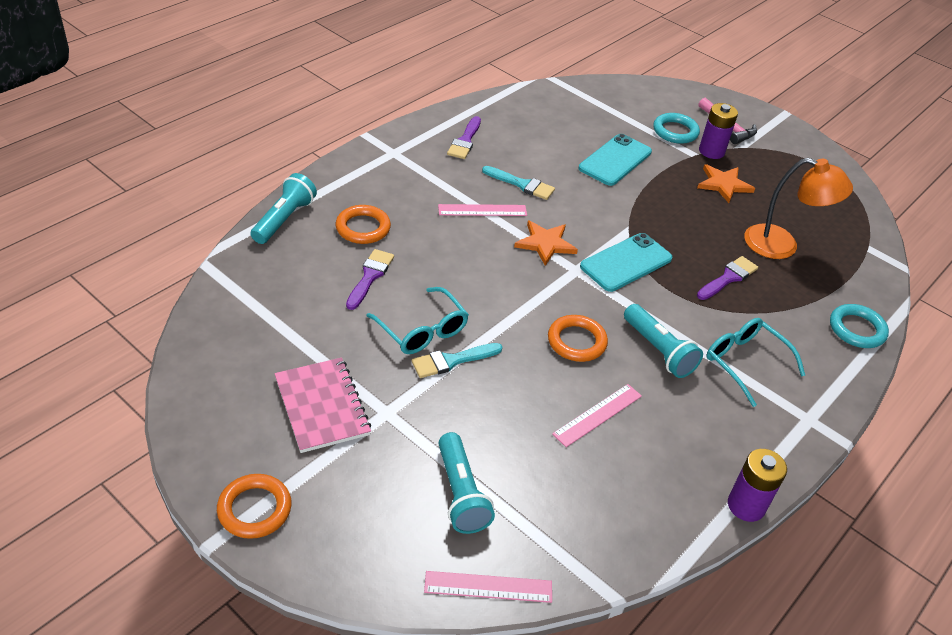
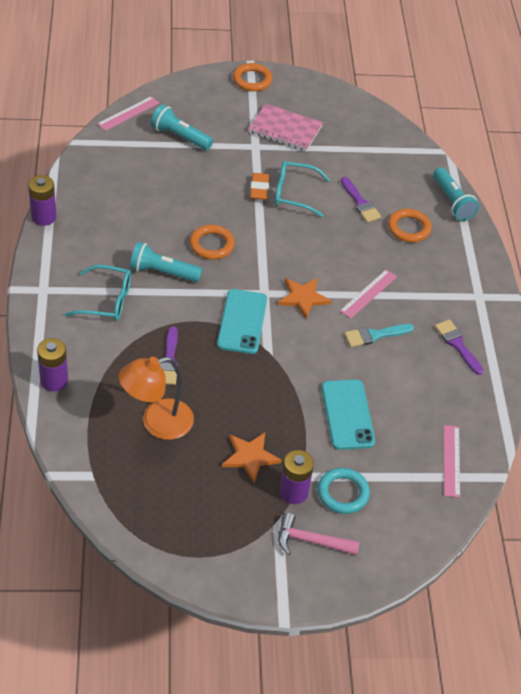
camera: 135 degrees right, 5 degrees up
turquoise brush [412,343,502,378] -> orange eraser [250,173,270,200]
pink ruler [552,384,642,447] -> pink ruler moved to [444,425,460,498]
turquoise ring [830,304,889,348] -> purple battery [37,338,68,392]

